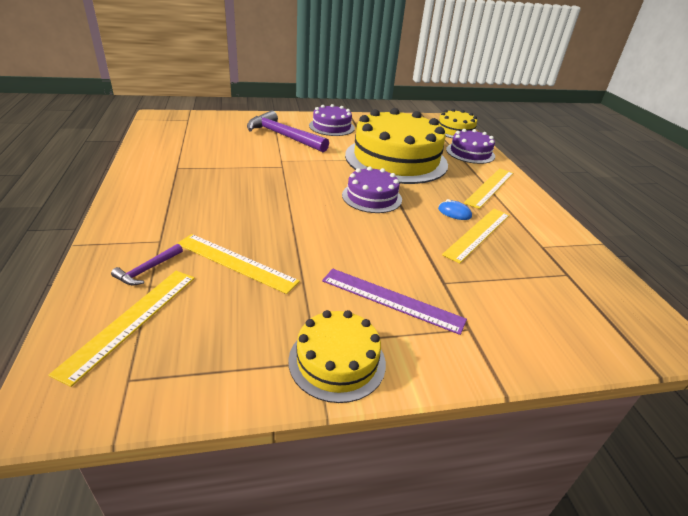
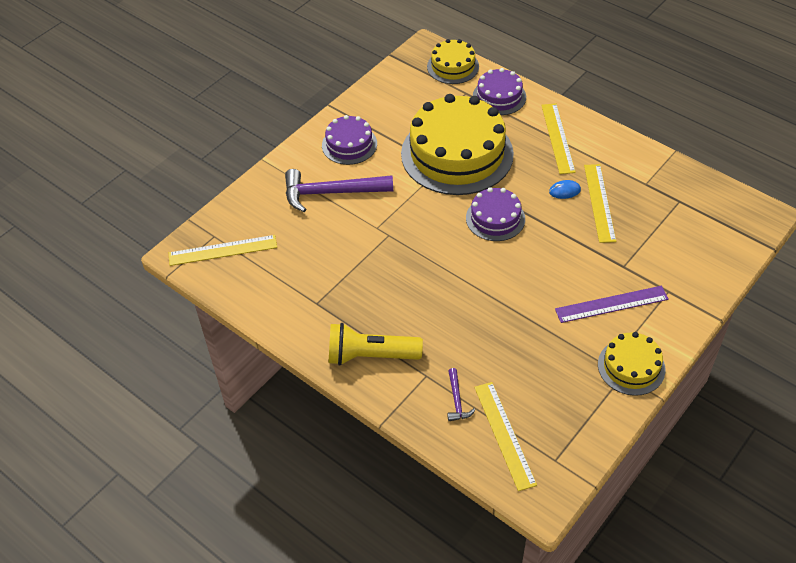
camera: 35 degrees left, 15 degrees up
yellow ruler [177,234,300,294] -> yellow ruler moved to [169,235,277,266]
none -> yellow flashlight [328,323,423,366]

